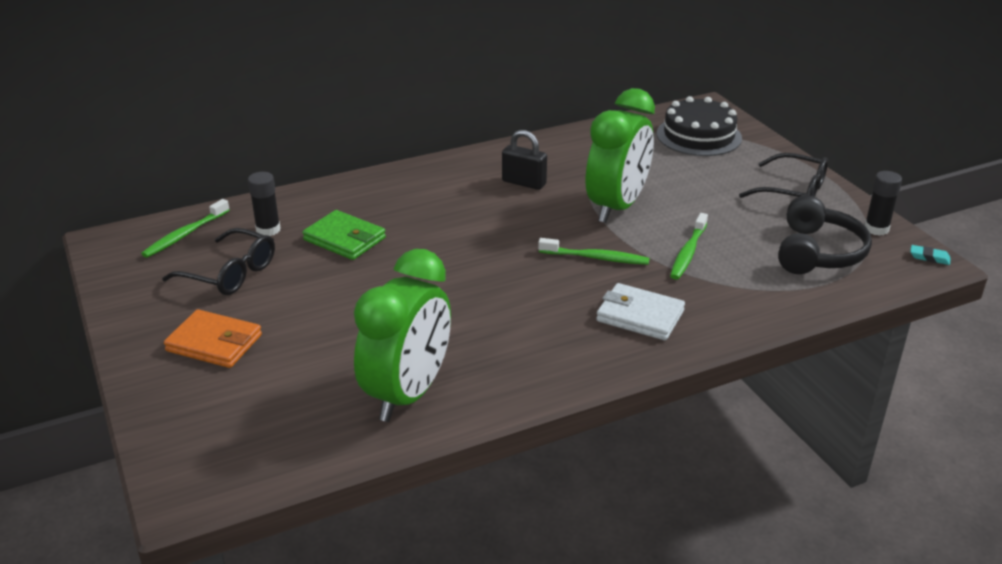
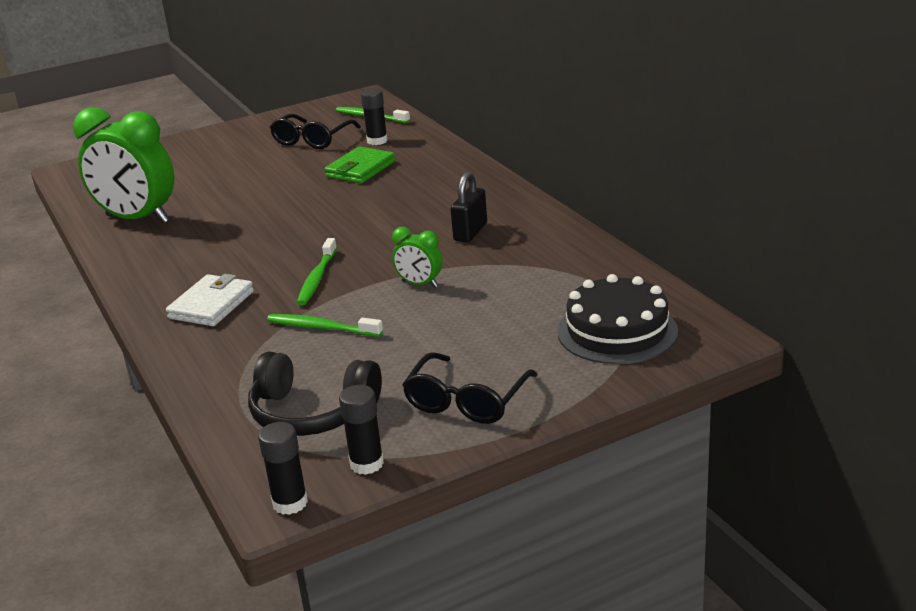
camera: 90 degrees right, 5 degrees down
orange wallet [164,309,262,368] -> none
green clock [586,88,655,223] -> green clock [392,227,443,287], size x0.46
turquoise eraser [910,245,950,265] -> black glue stick [258,422,308,515]

